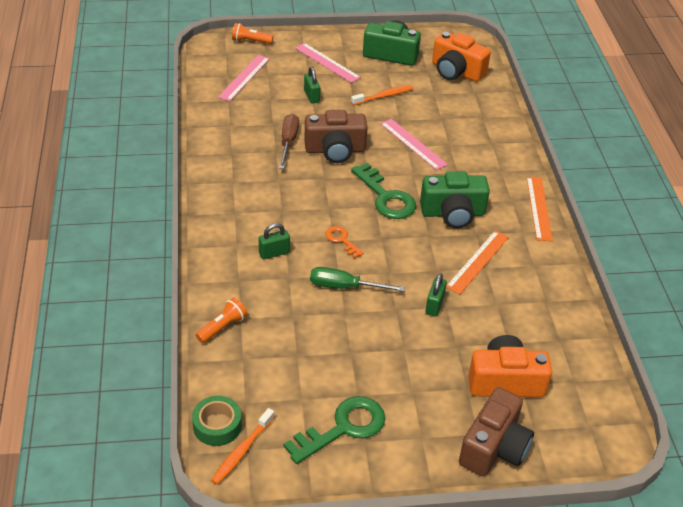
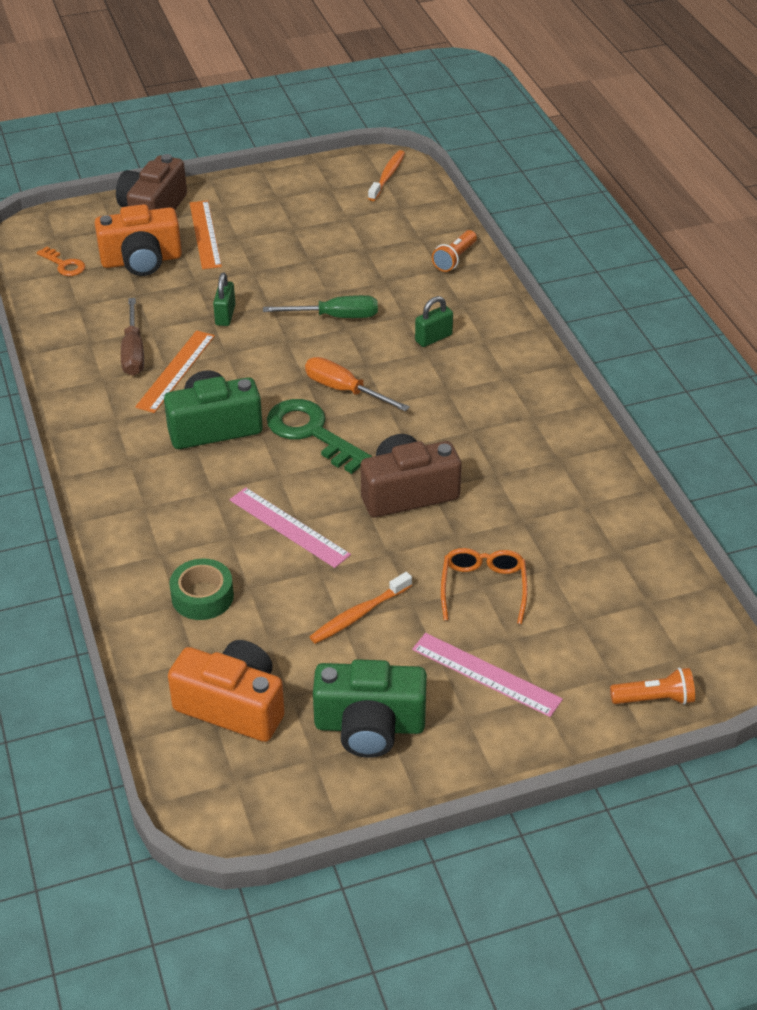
camera: 170 degrees right, 0 degrees up
green tape [192,396,242,446] -> green tape moved to [169,559,234,620]
pink ruler [218,55,270,101] -> none
brown screwdriver [279,114,299,169] -> brown screwdriver moved to [121,298,144,376]
green key [284,396,385,464] -> none
green padlock [304,67,320,104] -> orange glasses [441,548,527,624]
orange key [325,226,364,258] -> orange key moved to [37,247,85,276]
orange ruler [526,177,553,241] -> orange ruler moved to [190,200,222,269]
none -> orange screwdriver [305,357,410,411]

